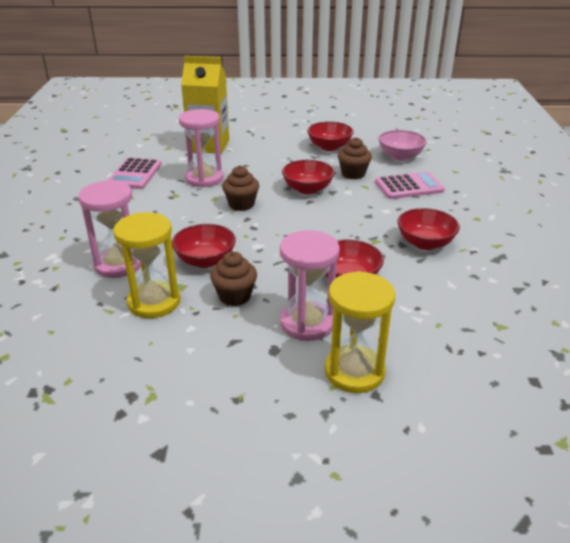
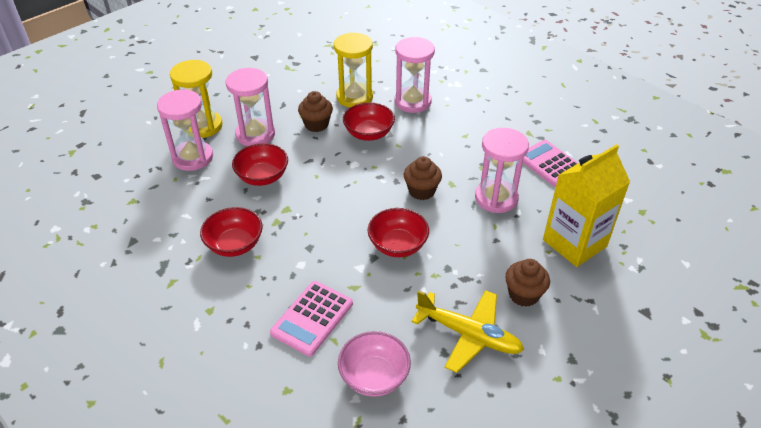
camera: 135 degrees right, 10 degrees up
red bowl [307,121,354,151] -> yellow plane [412,290,524,373]
brown cupcake [338,137,372,179] -> brown cupcake moved to [505,259,550,307]
none -> pink hourglass [157,89,213,171]

